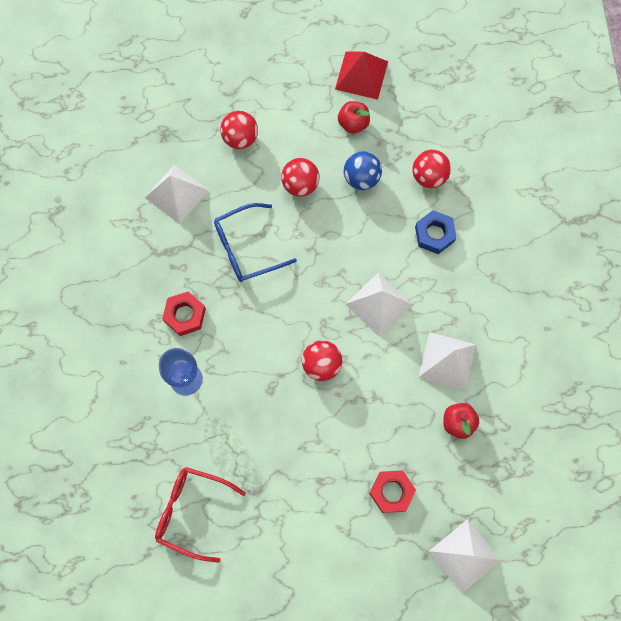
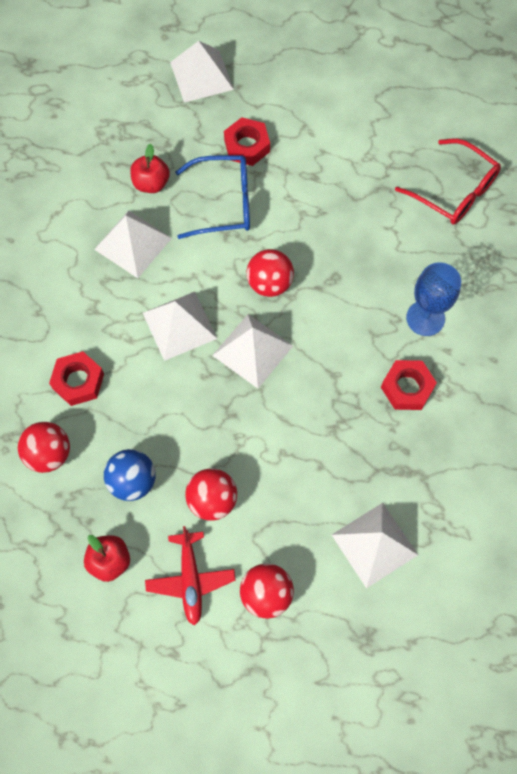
camera: 160 degrees left, 5 degrees down
blue glasses [214,203,297,282] -> blue glasses moved to [175,156,250,239]
red pyramid [335,52,388,100] -> none
blue nut [415,210,457,254] -> red nut [49,351,104,406]
none -> red plane [145,526,236,626]
none -> white pyramid [212,314,293,388]

